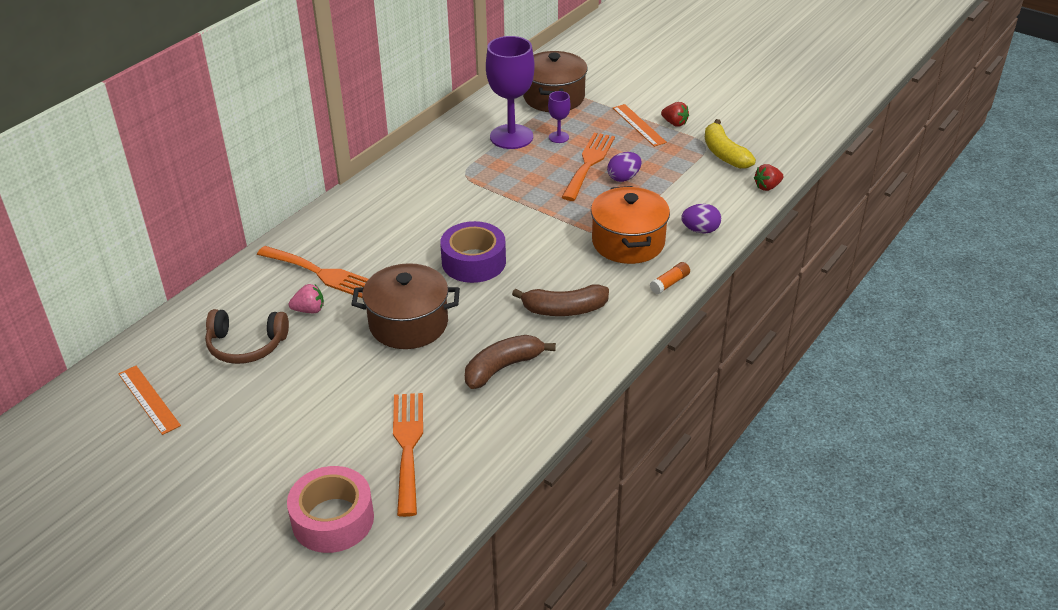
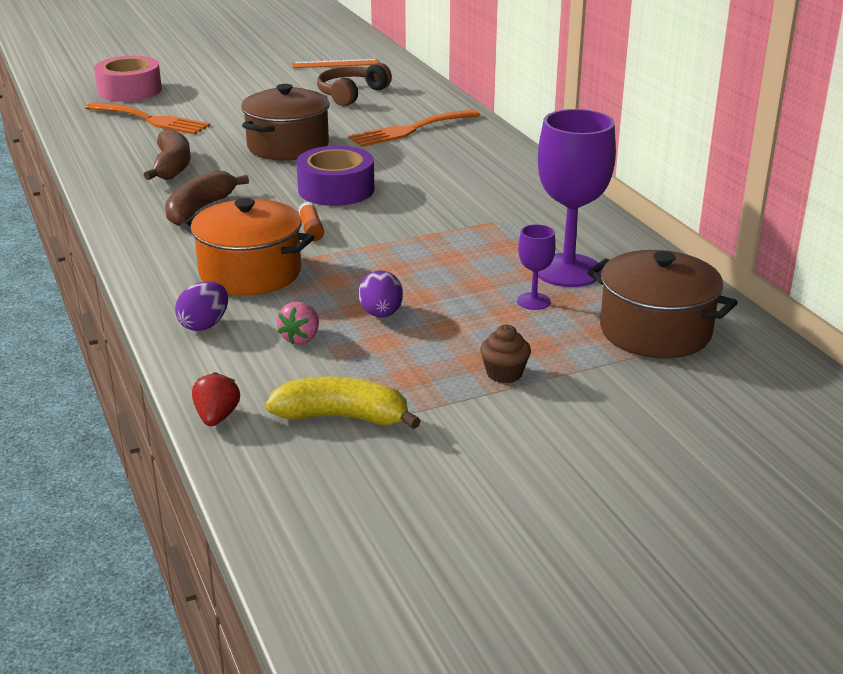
camera: 120 degrees right, 10 degrees down
pink strawberry [288,284,324,313] -> pink strawberry moved to [277,302,319,345]
orange fork [562,133,615,201] -> none
orange ruler [613,104,667,147] -> brown cupcake [480,325,531,383]
orange glue stick [650,262,690,294] -> orange glue stick moved to [298,202,324,241]
red strawberry [661,102,689,127] -> none

